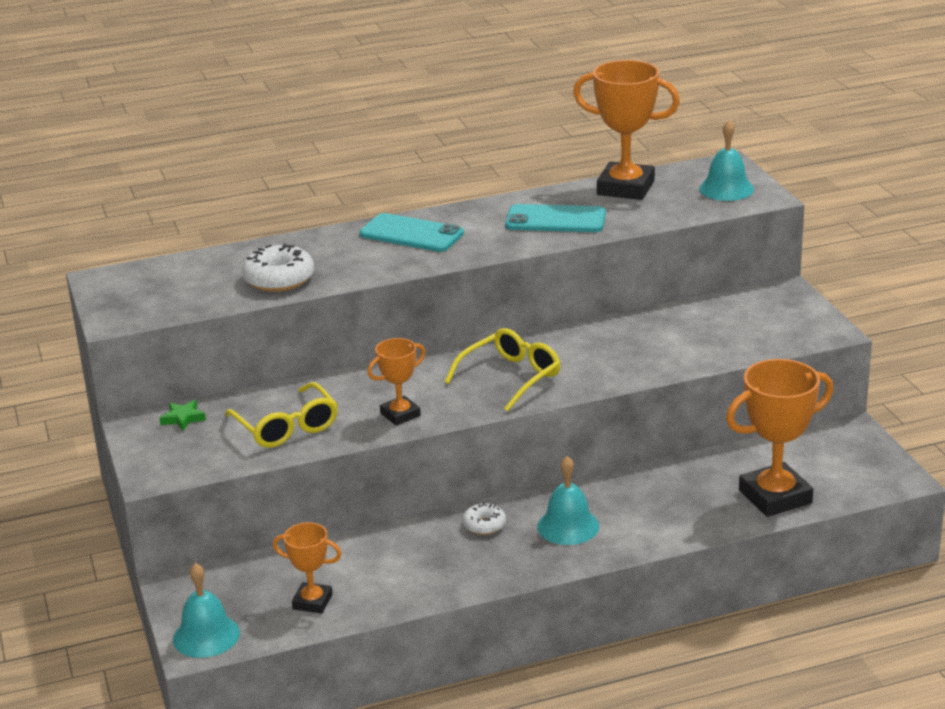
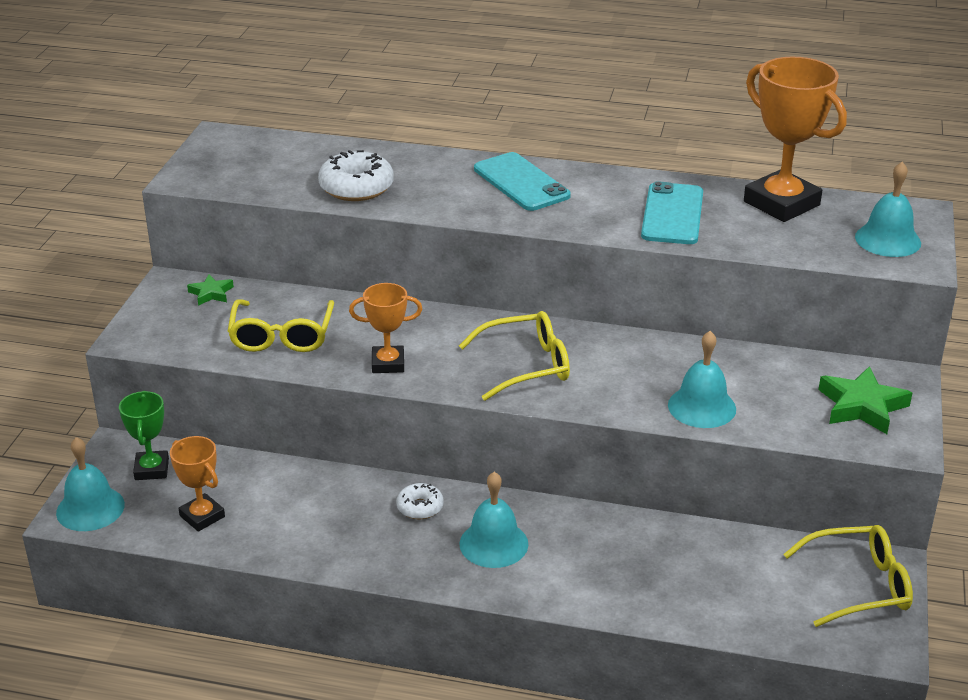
camera: 30 degrees right, 5 degrees up
turquoise phone [505,204,606,232] -> turquoise phone turned 60 degrees clockwise [641,181,703,244]
orange trophy [726,359,834,517] -> none
none -> green trophy [119,391,169,480]
none -> turquoise bell [668,331,736,428]
none -> yellow glasses [783,525,913,627]
none -> green star [818,366,912,434]

